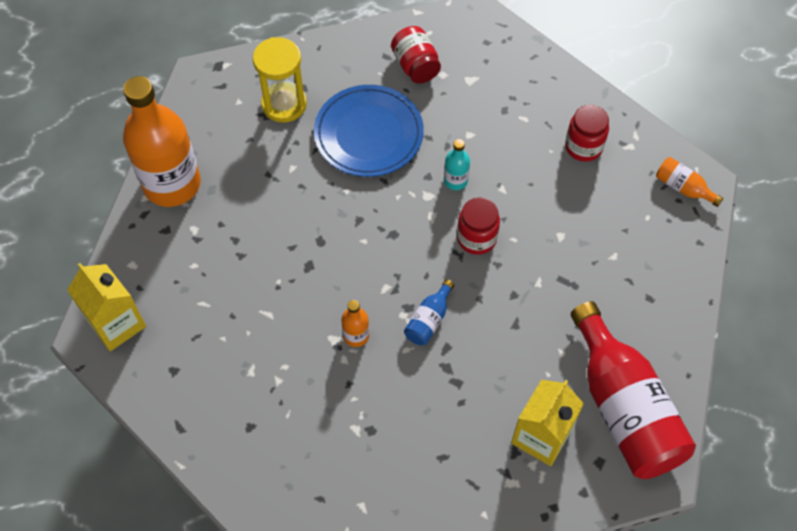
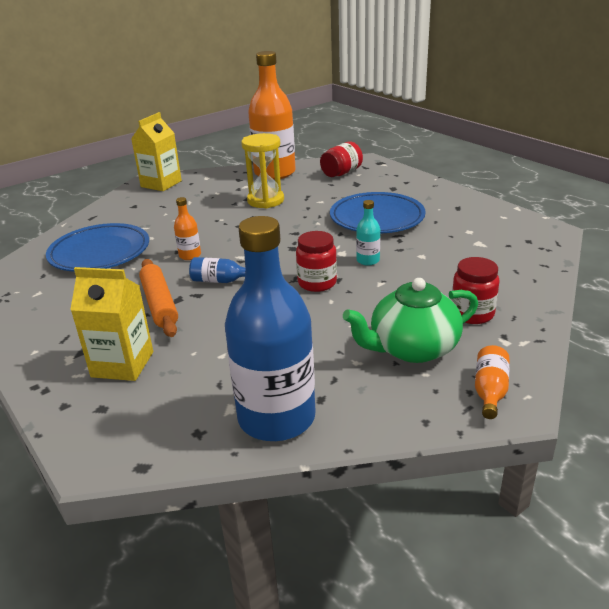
camera: 70 degrees right, 30 degrees down
yellow hourglass [253,37,307,123] -> yellow hourglass moved to [241,133,284,208]
red jar [391,26,441,83] -> red jar moved to [320,142,363,177]
red bottle [571,301,696,479] -> none
none -> blue plate [46,223,149,272]
none -> orange rolling pin [139,259,178,337]
none -> blue bottle [225,216,316,441]
none -> green teapot [343,278,478,363]

